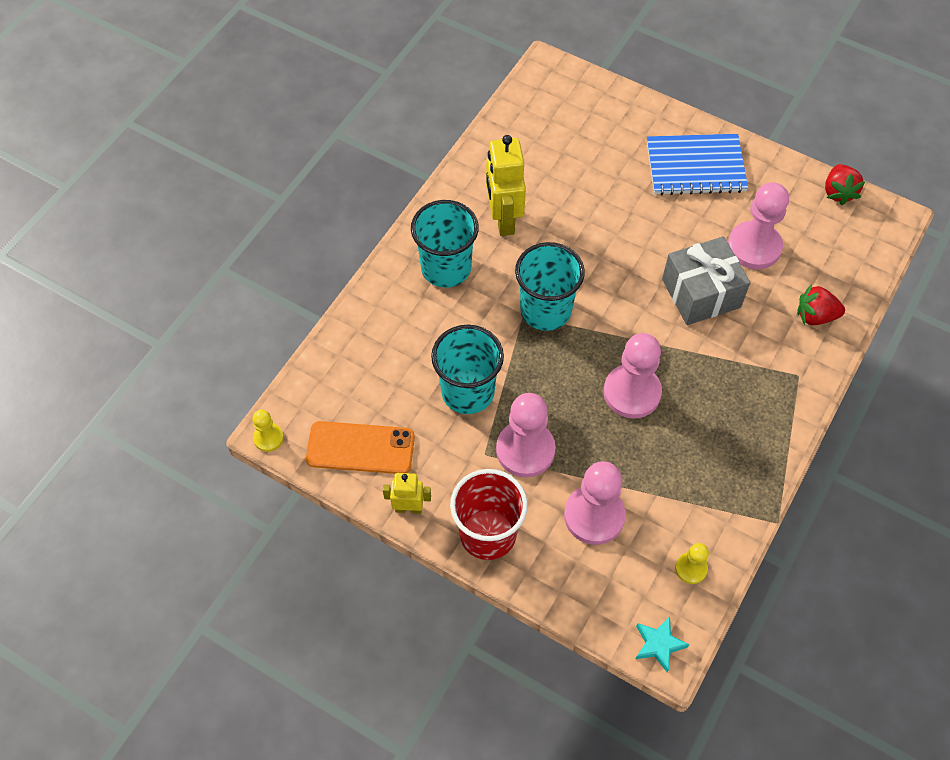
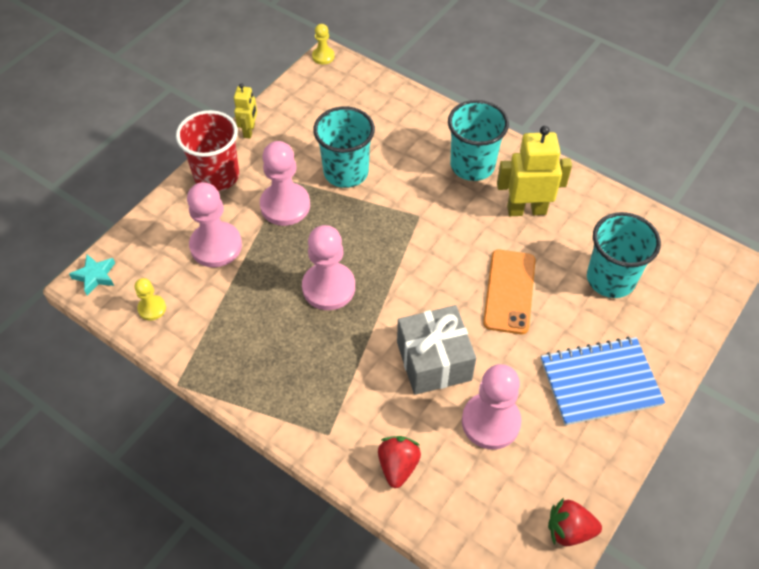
camera: 95 degrees right, 5 degrees down
orange phone [306,421,415,474] -> orange phone moved to [483,250,536,334]
turquoise cup [515,242,585,331] -> turquoise cup moved to [587,212,661,298]
blue notebook [647,134,748,195] -> blue notebook turned 75 degrees clockwise [541,337,665,426]

